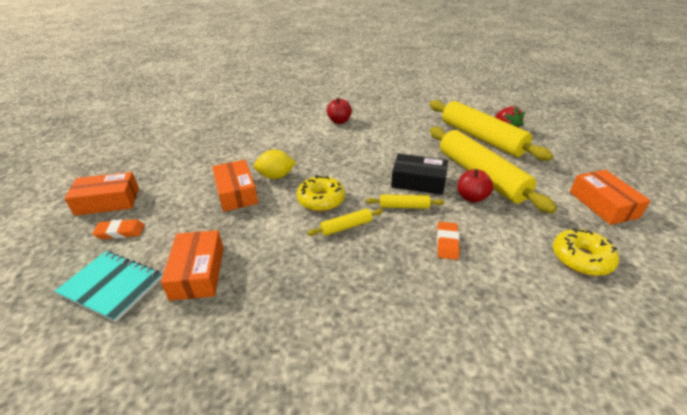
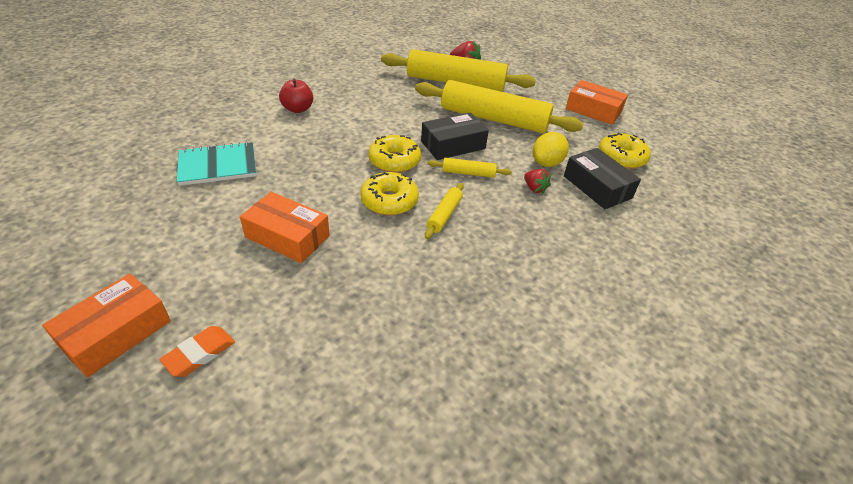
camera: 45 degrees left, 5 degrees up
turquoise notebook [54,251,162,322] -> turquoise notebook moved to [177,142,256,186]
orange box [161,230,224,301] -> none
yellow lemon [254,150,296,179] -> yellow lemon moved to [533,132,569,167]
yellow rolling pin [366,195,445,209] -> yellow rolling pin turned 45 degrees clockwise [427,158,512,178]
orange eraser [437,222,460,260] -> red strawberry [524,169,551,194]
red apple [457,169,493,203] -> none
none -> yellow donut [368,135,421,173]
none -> black box [564,148,641,209]

